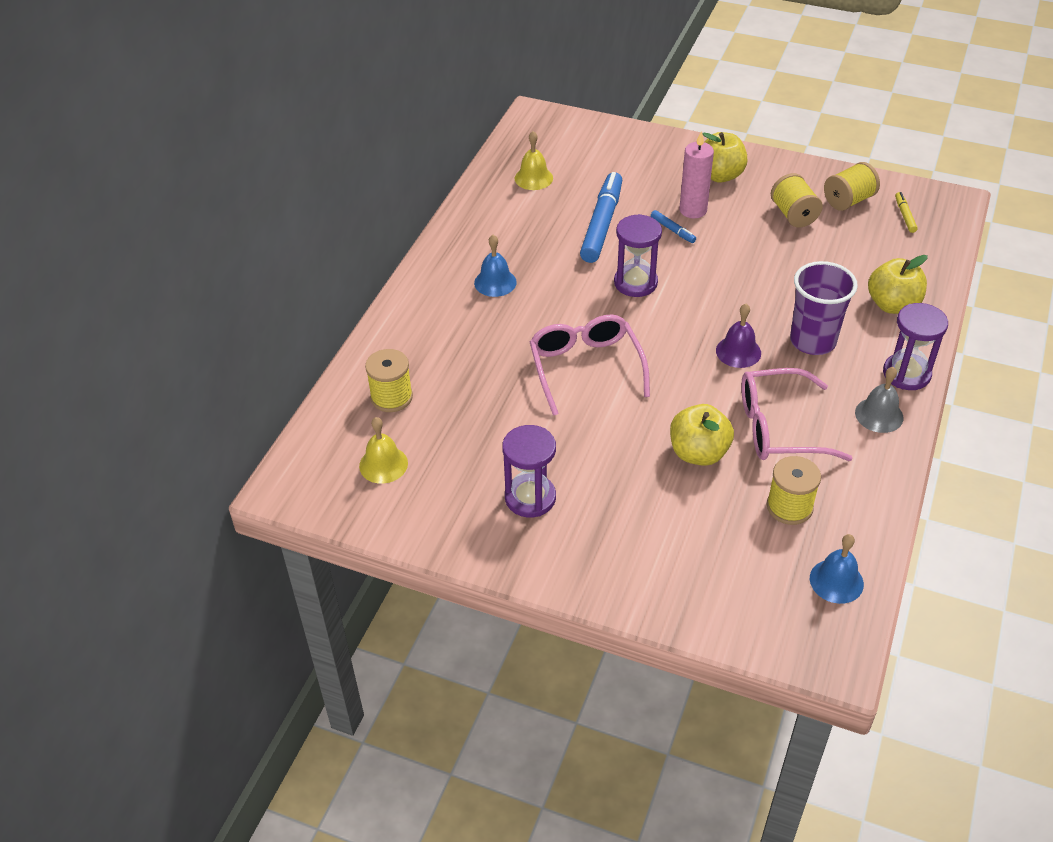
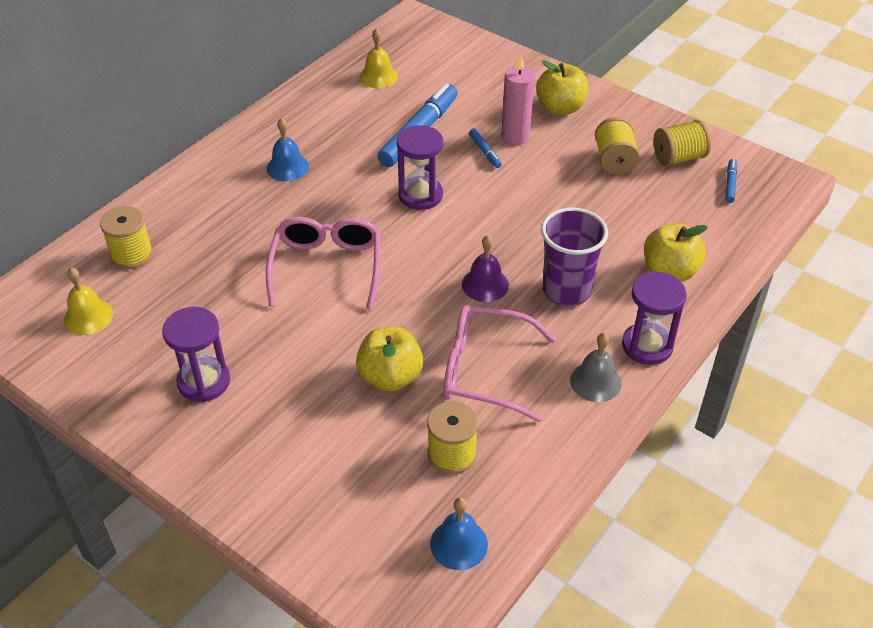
camera: 15 degrees right, 0 degrees up
yellow marker [895,192,918,233] -> blue marker [725,159,737,203]

